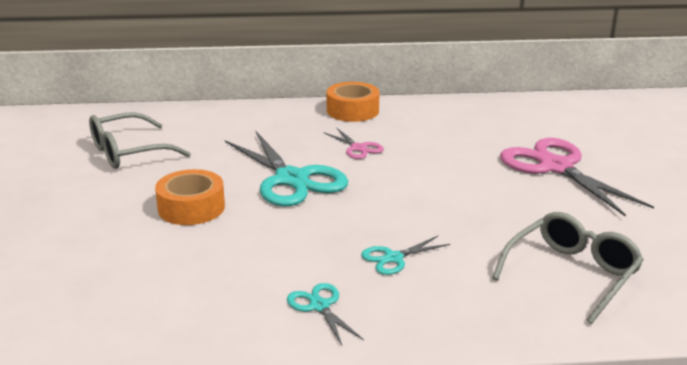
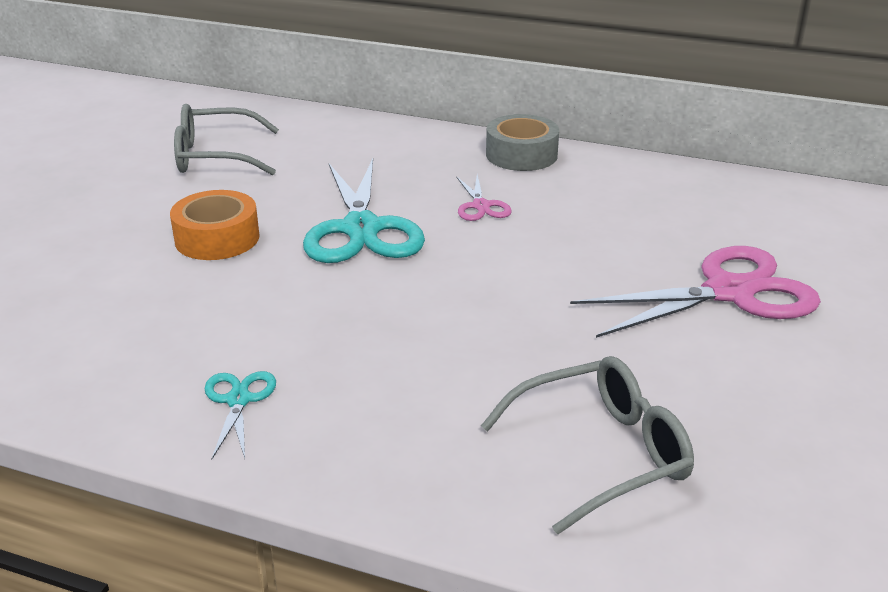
camera: 25 degrees right, 5 degrees up
orange tape [327,82,380,122] -> grey tape [486,114,559,171]
turquoise scissors [361,236,450,275] -> none
pink scissors [500,138,654,217] -> pink scissors turned 75 degrees clockwise [570,246,821,338]

